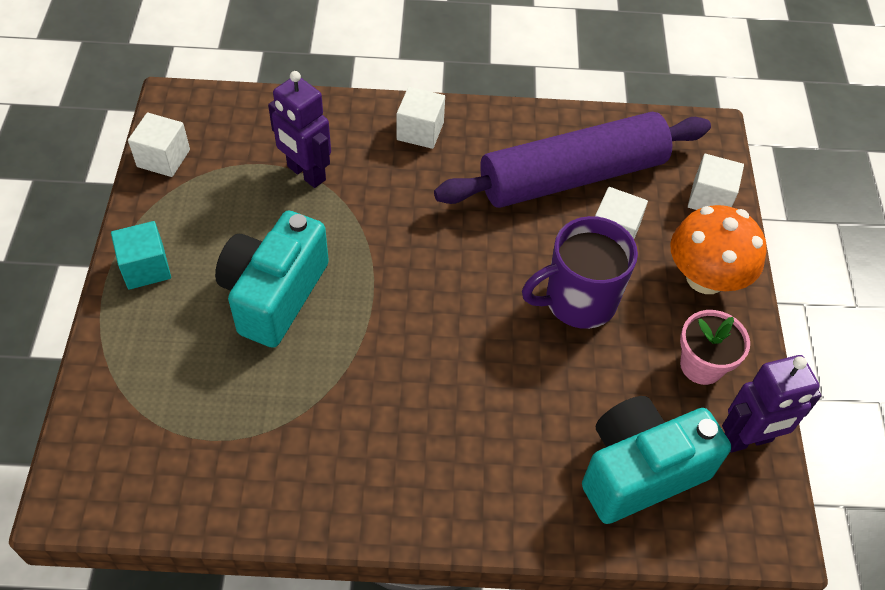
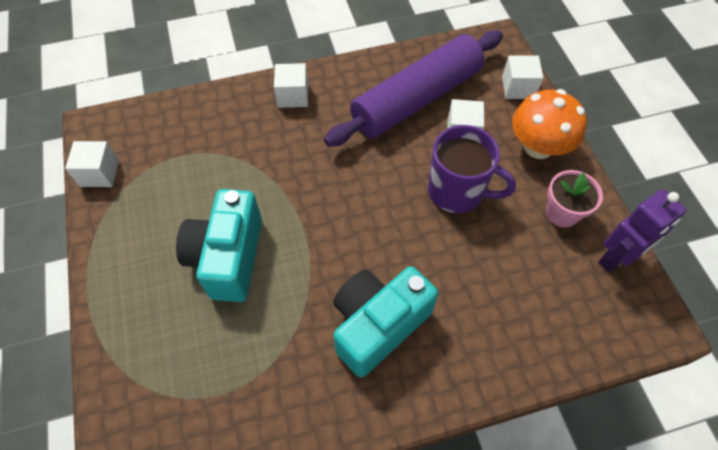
camera: 15 degrees left, 5 degrees up
turquoise cube [111,221,171,290] -> none
purple robot [268,71,331,188] -> none
purple mug [522,216,638,329] -> purple mug turned 120 degrees counterclockwise [428,125,516,213]
turquoise camera [582,396,731,524] -> turquoise camera moved to [333,266,438,377]

